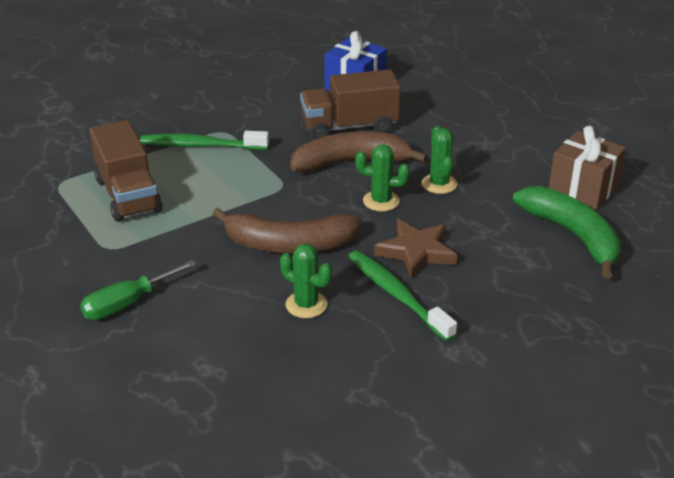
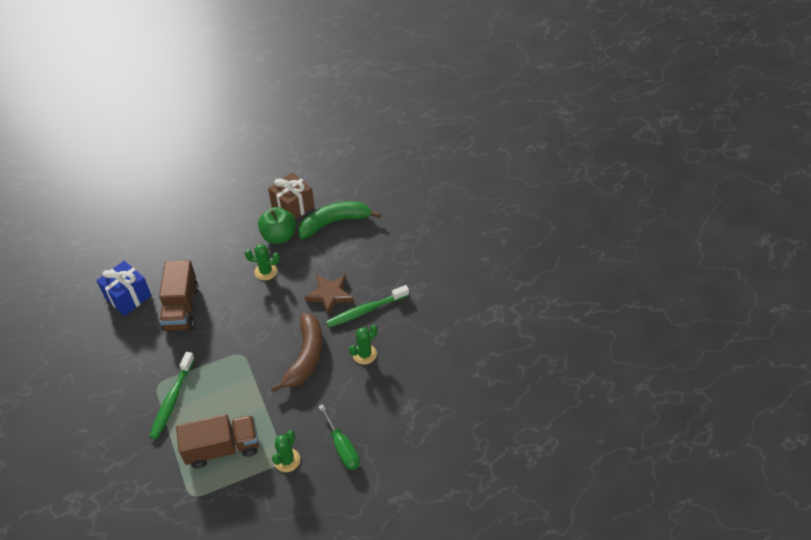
camera: 80 degrees left, 15 degrees up
brown banana [290,131,428,172] -> none
green cactus [355,144,410,212] -> green cactus moved to [272,430,300,472]
none -> green apple [258,207,296,244]

